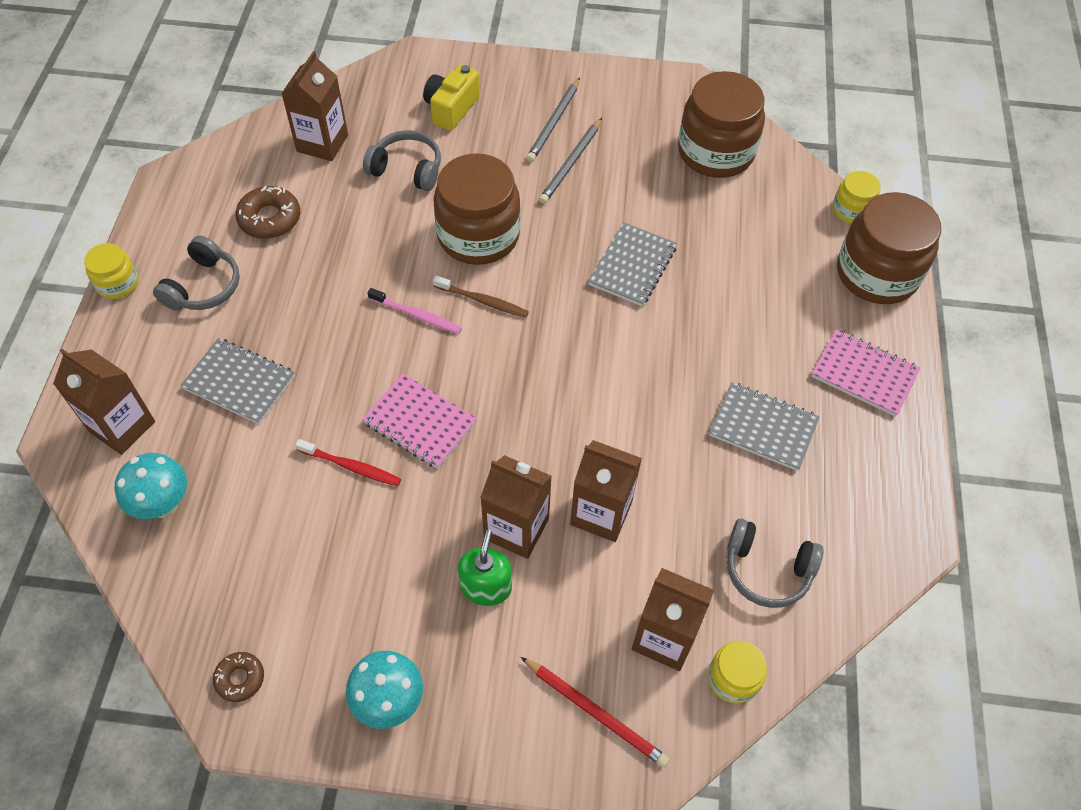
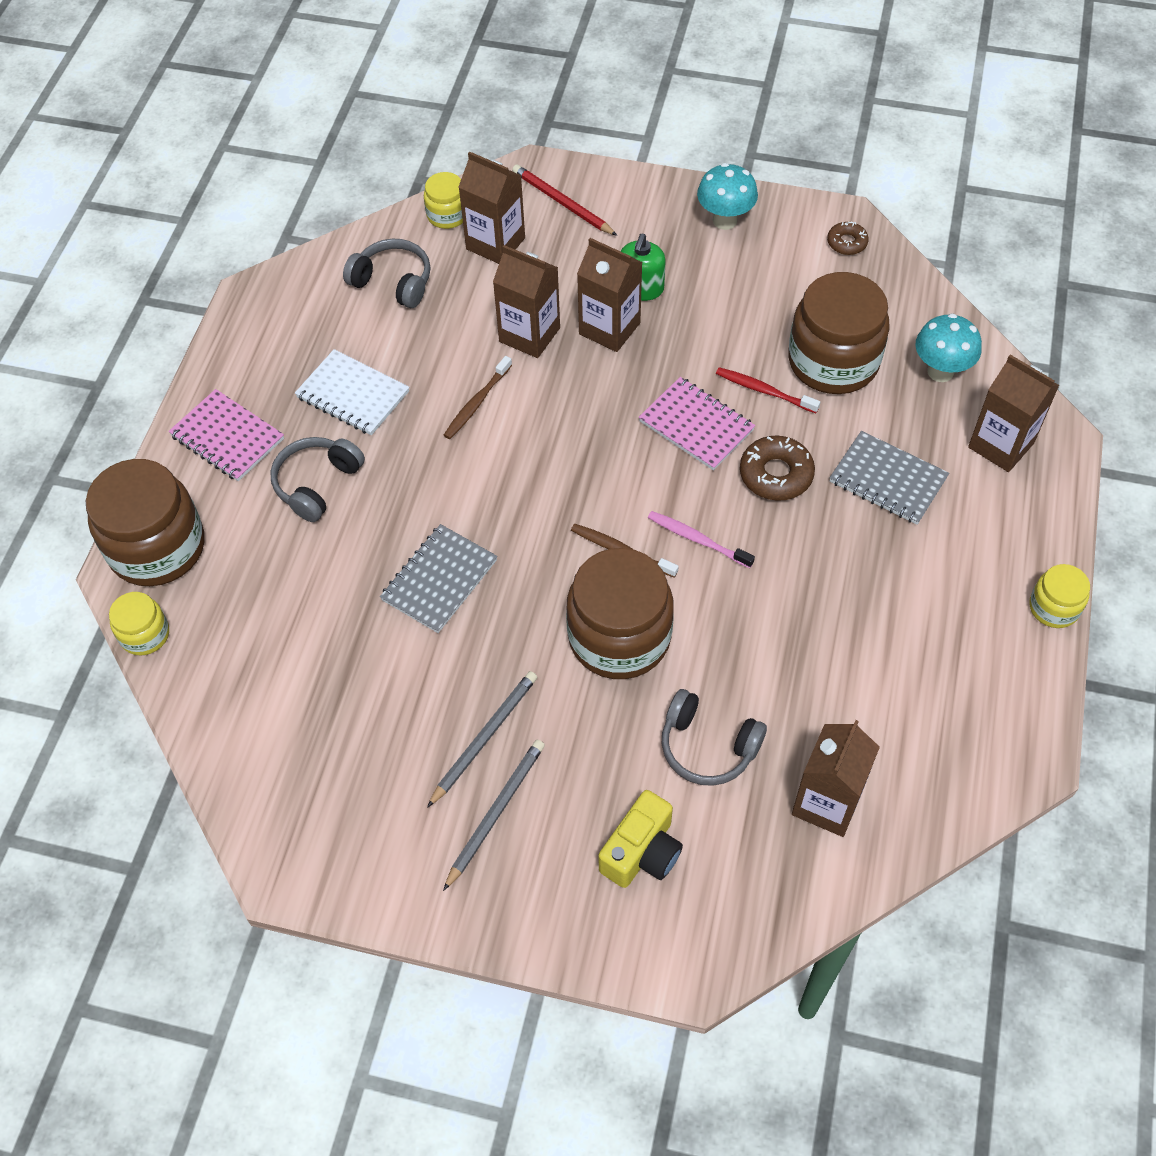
camera: 170 degrees left, 0 degrees up
grey headphones [153,236,240,310] -> grey headphones moved to [271,437,365,522]
brown donut [235,186,300,239] -> brown donut moved to [740,436,815,501]
brown jar [678,71,765,178] -> brown jar moved to [788,272,890,394]
grey notebook [709,382,820,471] -> white notebook [295,349,409,435]
none -> brown toothbrush [444,356,512,439]

